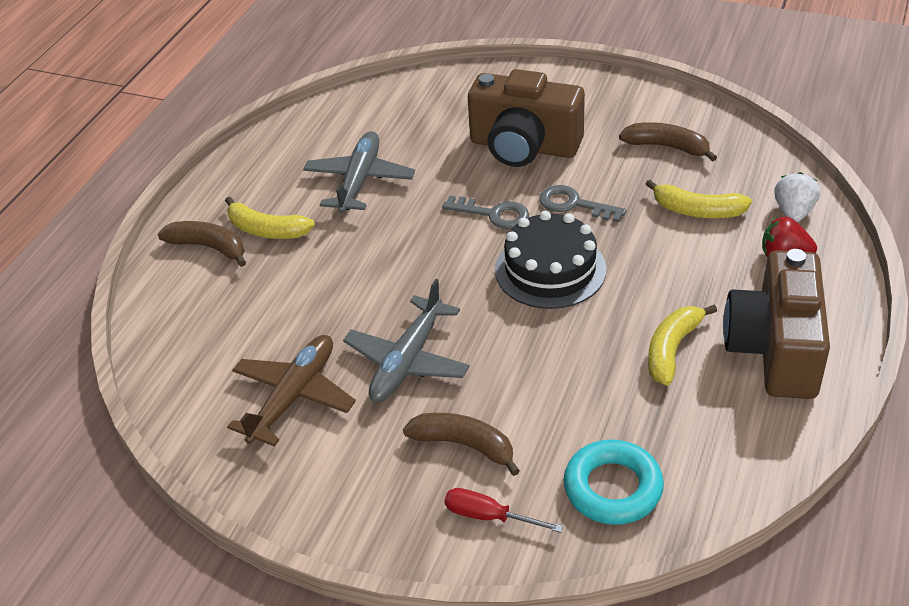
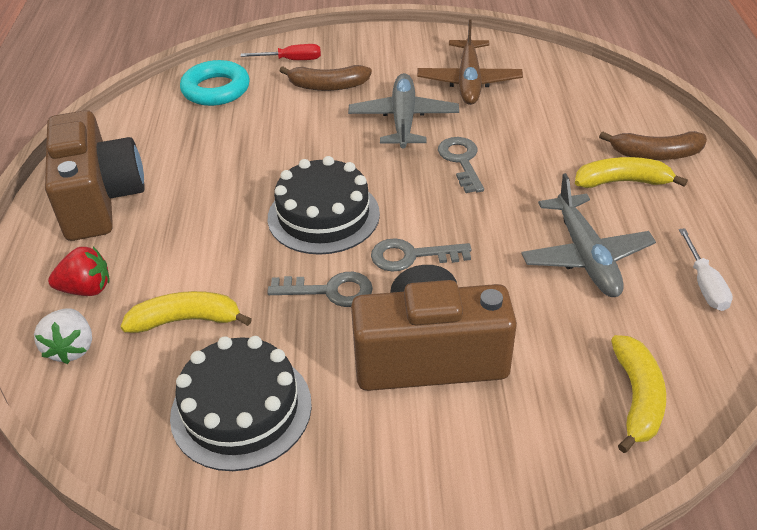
camera: 155 degrees right, 0 degrees up
brown banana [619,122,717,162] -> black cake [170,336,312,471]
yellow banana [648,305,717,386] -> yellow banana moved to [611,335,666,453]
none -> grey key [438,137,484,193]
none -> white screwdriver [679,228,733,311]

